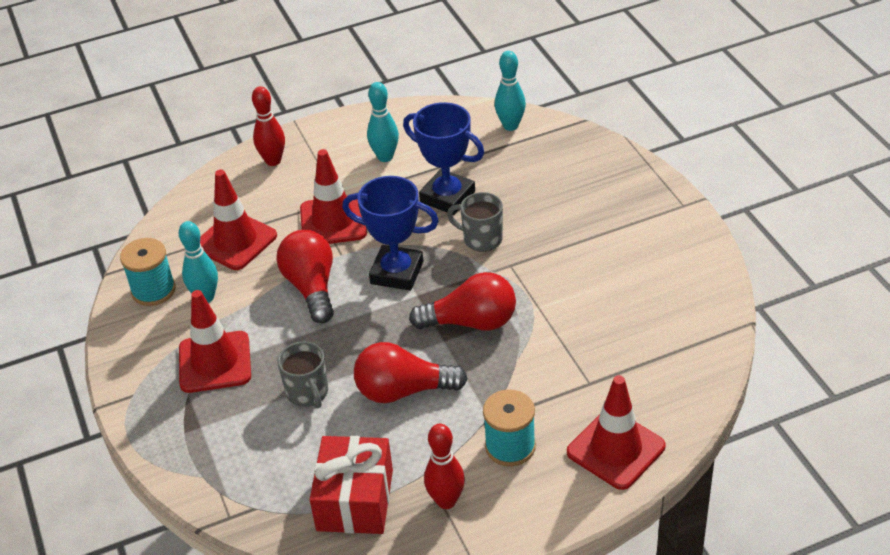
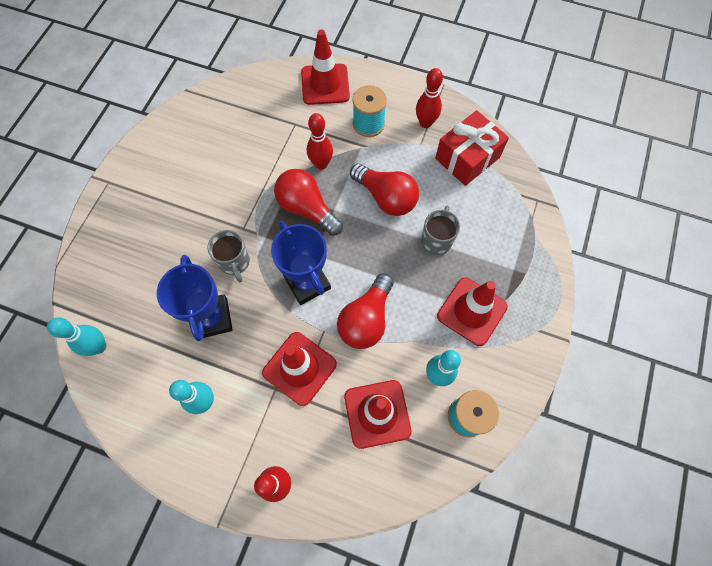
camera: 140 degrees left, 25 degrees up
none -> red bowling pin [307,113,333,170]

